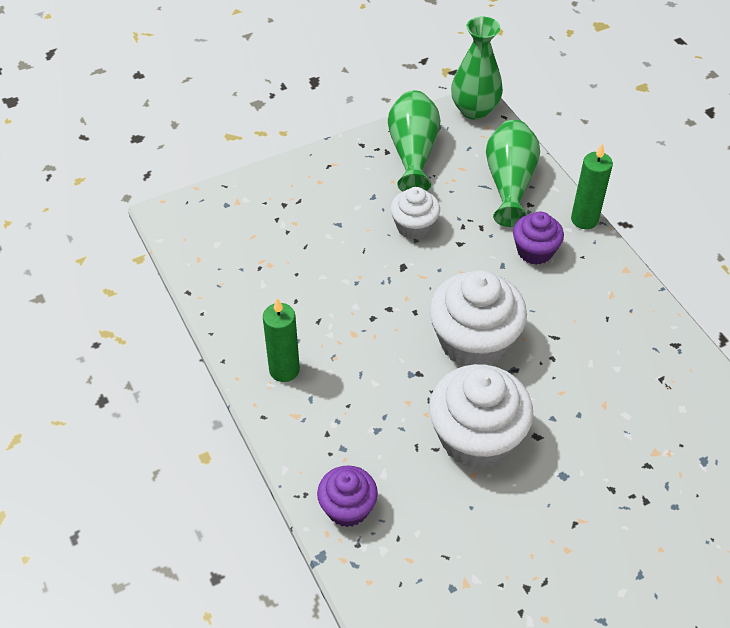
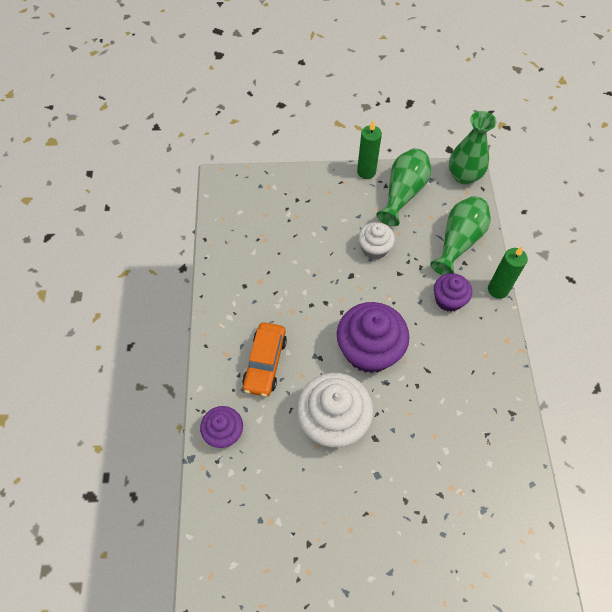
camera: 25 degrees right, 10 degrees up
green candle [263,298,300,382] -> green candle moved to [357,120,382,179]
white cupcake [429,270,527,366] -> purple cupcake [337,302,409,373]
none -> orange car [242,322,287,397]

